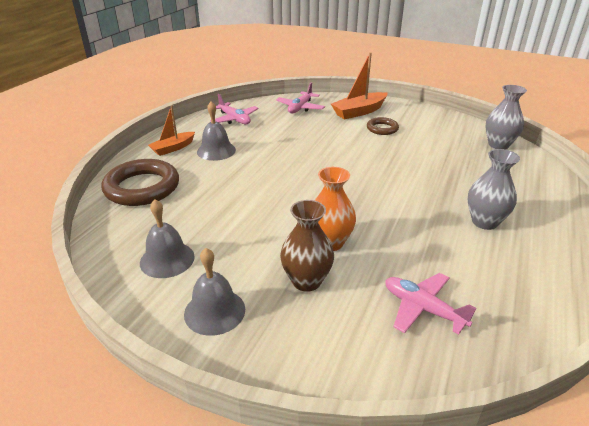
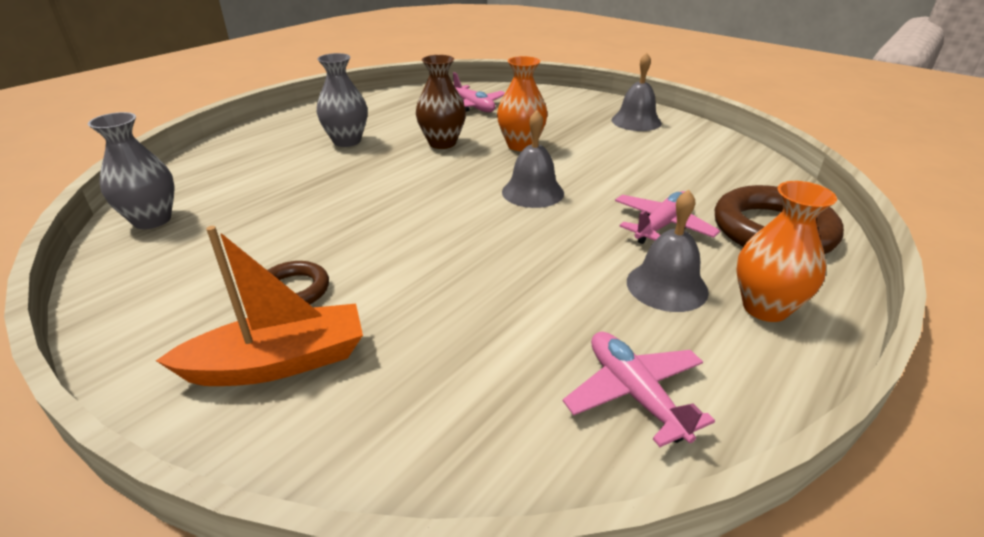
camera: 165 degrees left, 0 degrees up
grey bell [140,199,195,278] -> grey bell moved to [502,110,564,208]
orange boat [148,106,195,156] -> orange vase [736,181,837,322]
pink plane [276,82,325,113] -> pink plane moved to [615,191,720,244]
brown vase [280,200,334,292] -> brown vase moved to [416,55,466,149]

